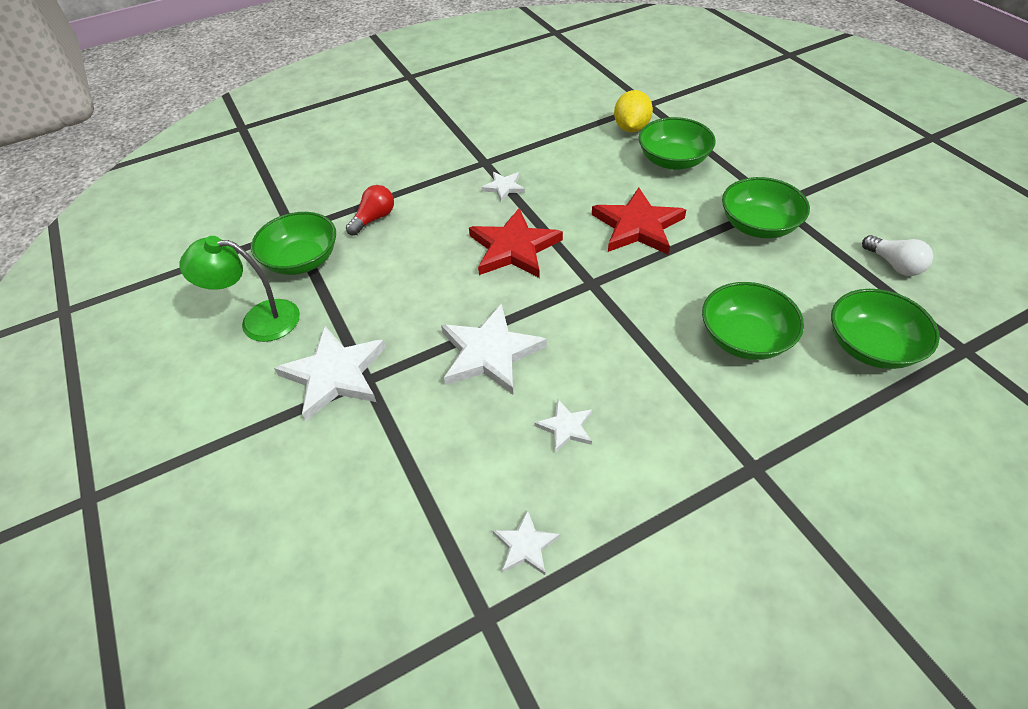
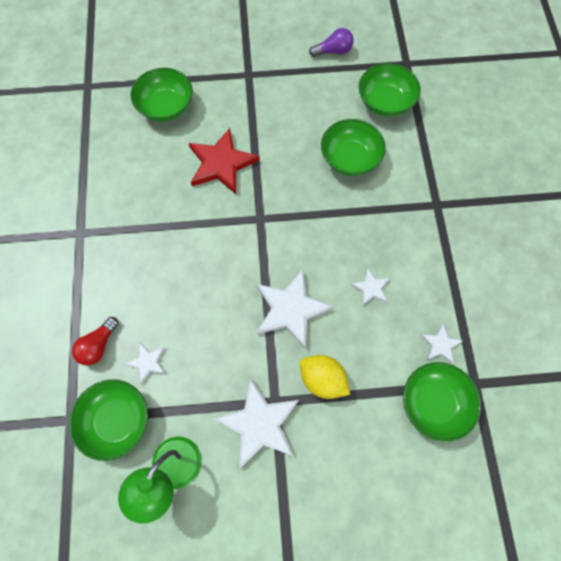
camera: 70 degrees left, 20 degrees up
red light bulb [346,185,394,236] -> red light bulb turned 120 degrees counterclockwise [72,317,119,365]
red star [469,208,563,278] -> none
white star [481,172,525,202] -> white star moved to [125,342,166,384]
yellow lemon [614,90,653,132] -> yellow lemon moved to [300,355,350,399]
green bowl [722,177,810,239] -> green bowl moved to [403,362,481,442]
white light bulb [862,235,933,276] -> purple light bulb [309,28,354,57]

